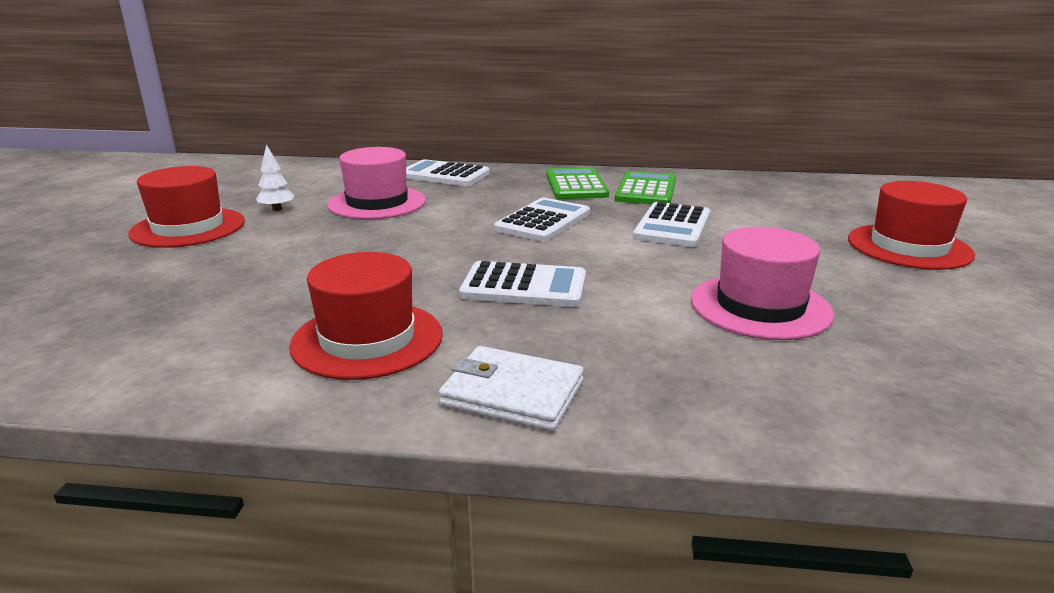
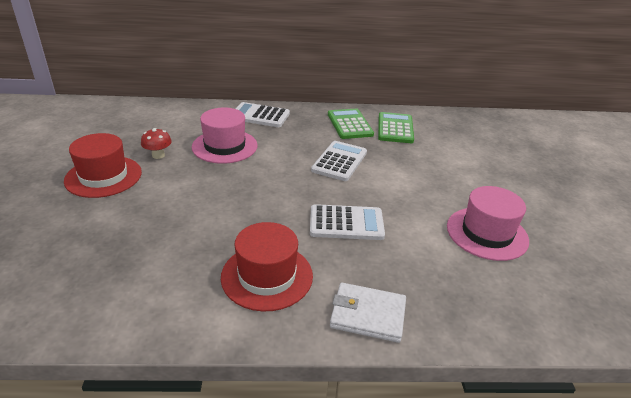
camera: 10 degrees left, 10 degrees up
white tree [256,144,294,211] -> red mushroom [141,128,172,159]
white calculator [633,202,710,247] -> none
red hat [848,181,975,270] -> none

